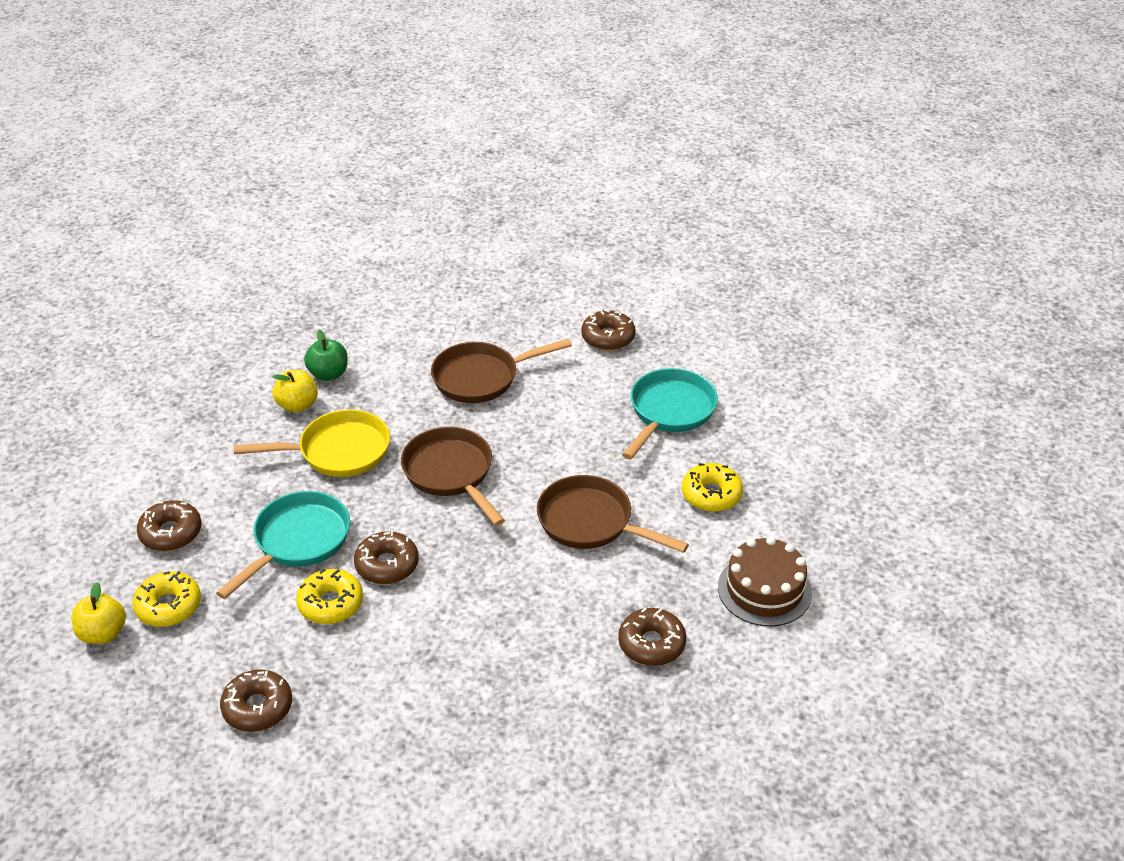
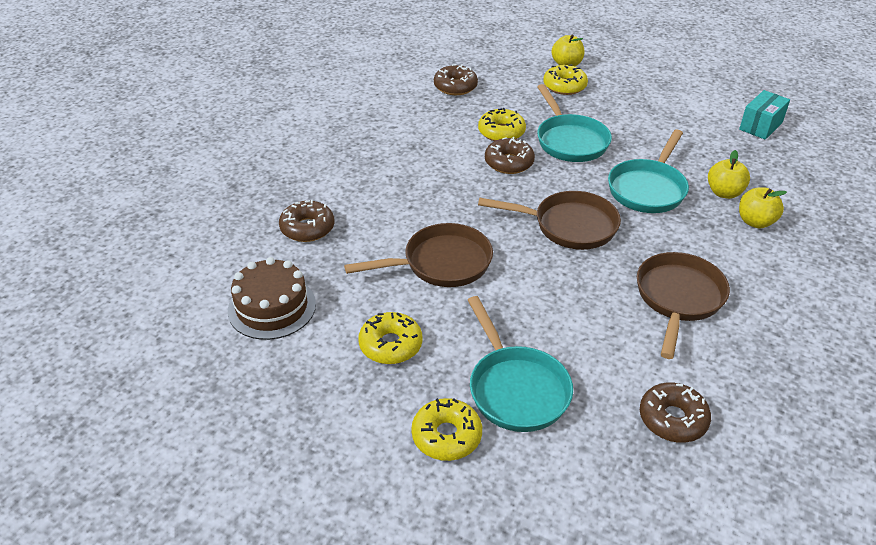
camera: 130 degrees right, 0 degrees up
brown donut [137,500,202,551] -> none
yellow pan [234,409,390,477] -> turquoise pan [608,129,689,213]
green apple [304,330,348,381] -> yellow apple [739,187,787,229]
none -> yellow donut [411,398,482,461]
none -> turquoise box [739,90,790,140]

